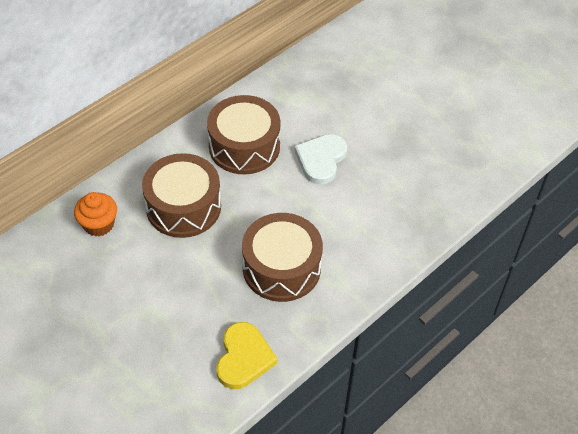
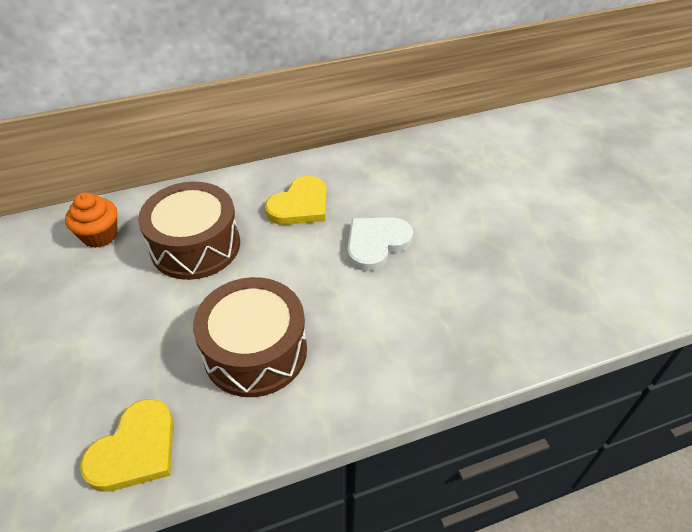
camera: 25 degrees right, 5 degrees down
brown drum [207,95,281,174] -> yellow heart [265,176,327,225]

